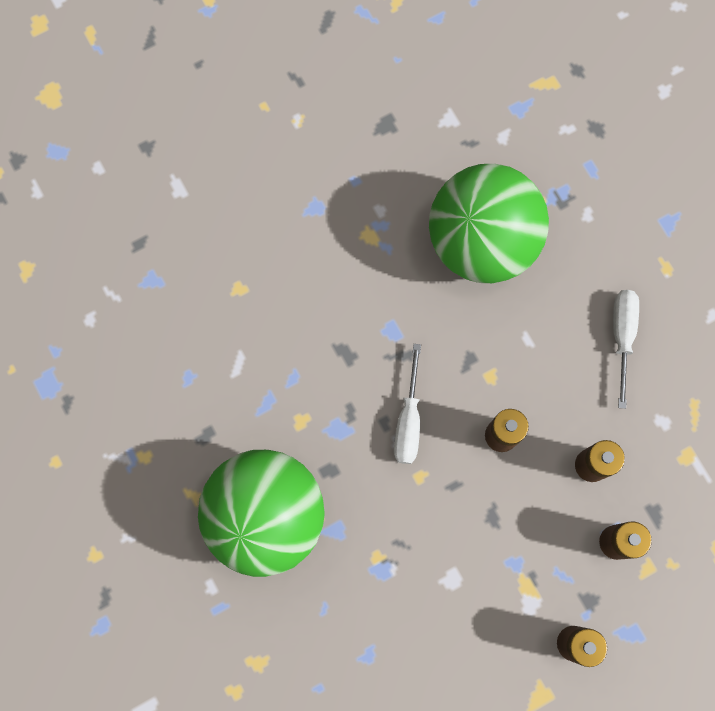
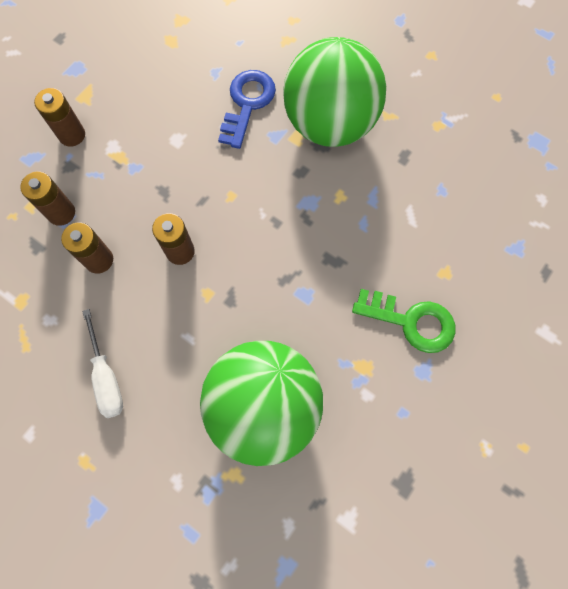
camera: 155 degrees right, 5 degrees down
white screwdriver [394,344,421,464] -> none
none -> blue key [218,70,276,149]
none -> green key [352,289,455,353]

